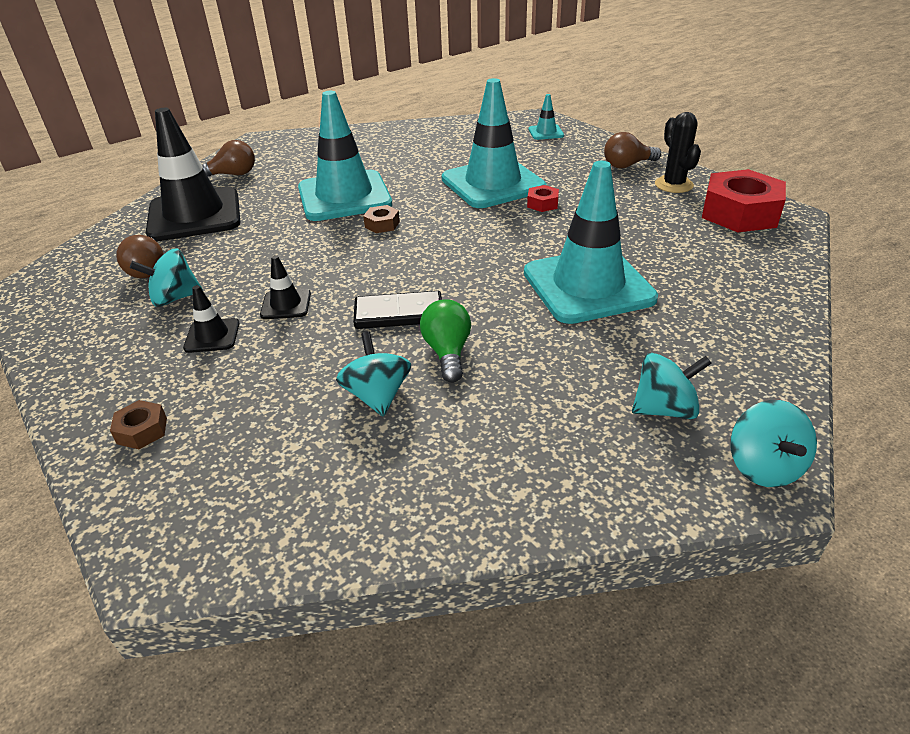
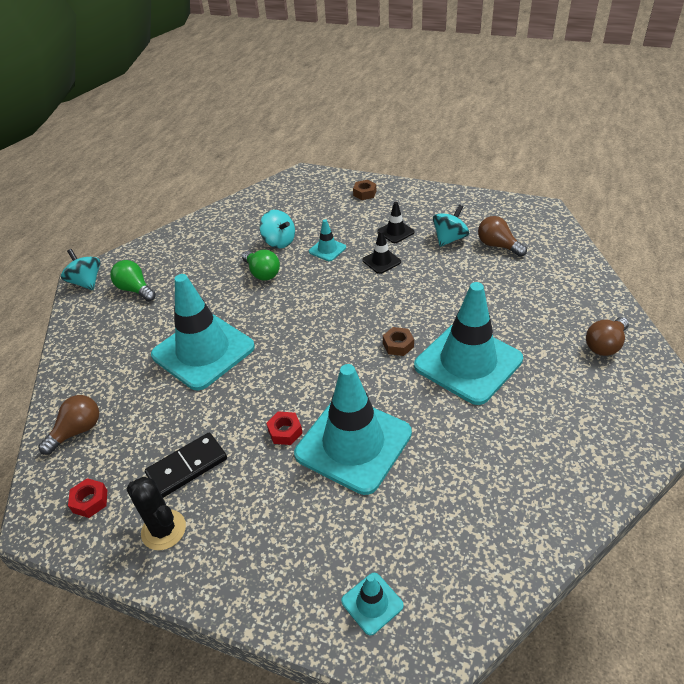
camera: 150 degrees right, 5 degrees up
black traffic cone [145,108,241,241] -> none
black domino [353,291,442,329] -> black domino moved to [145,433,227,498]
brown light bulb [604,132,661,169] -> brown light bulb moved to [38,395,99,455]
turquoise spinning top [632,353,712,419] -> green light bulb [110,260,156,302]
red nut [702,169,786,232] -> red nut [68,478,107,518], size x0.44
none -> turquoise traffic cone [309,219,346,261]

